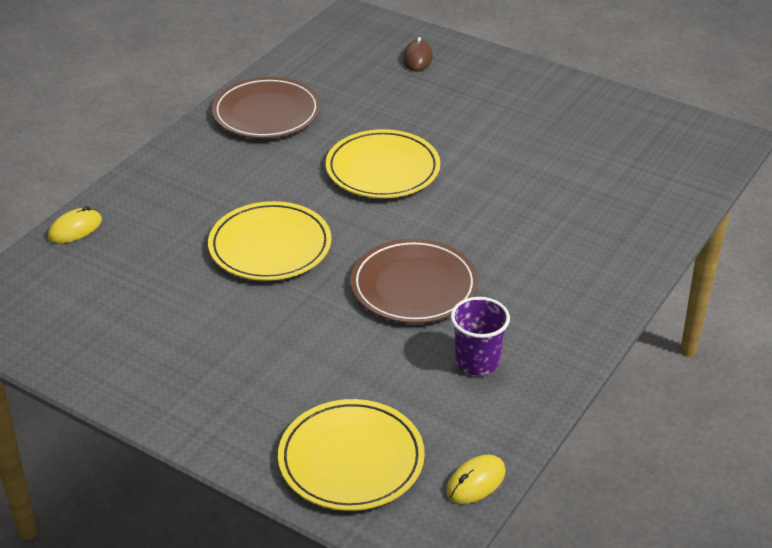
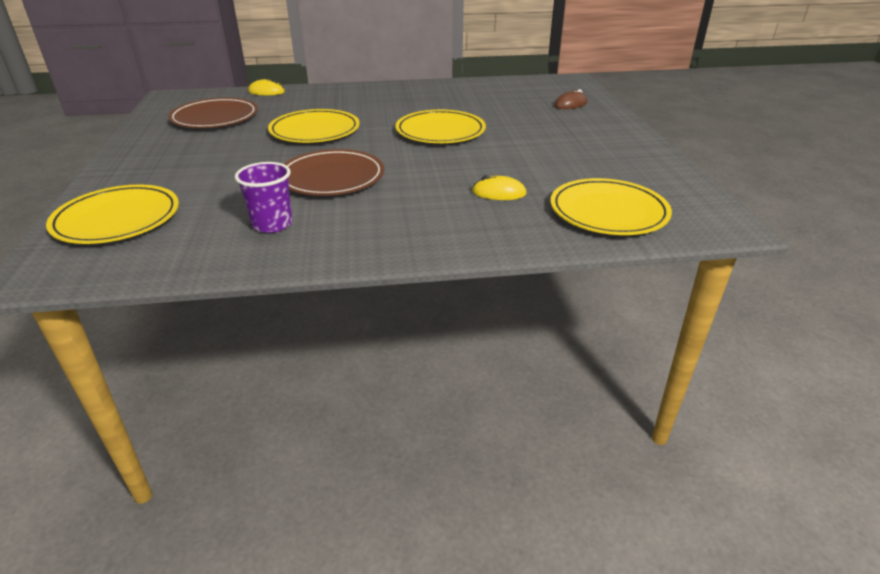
camera: 50 degrees right, 5 degrees down
brown plate [212,77,321,139] -> brown plate moved to [168,98,258,128]
yellow mouse [446,455,506,504] -> yellow mouse moved to [472,175,526,200]
none -> yellow plate [550,178,672,235]

